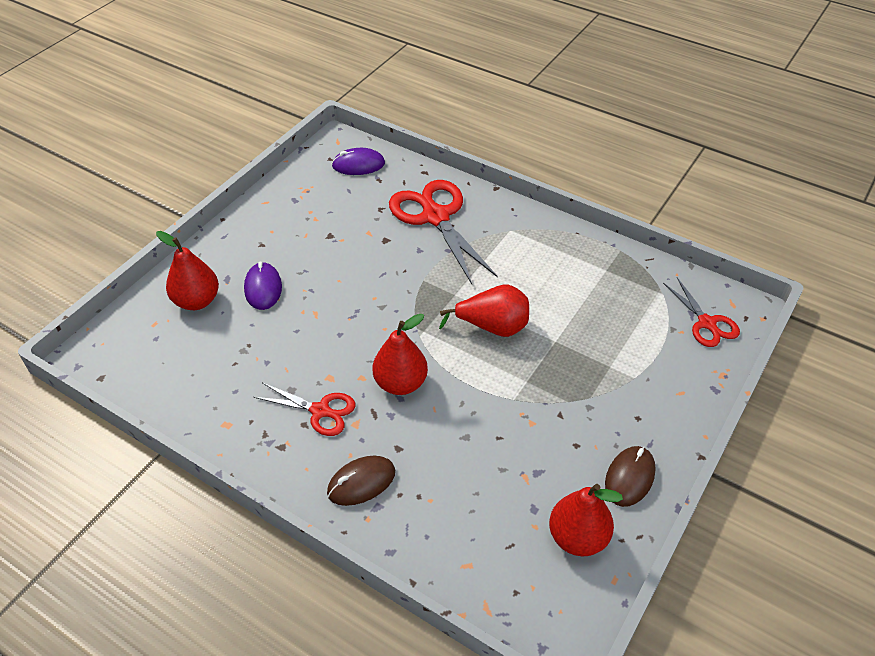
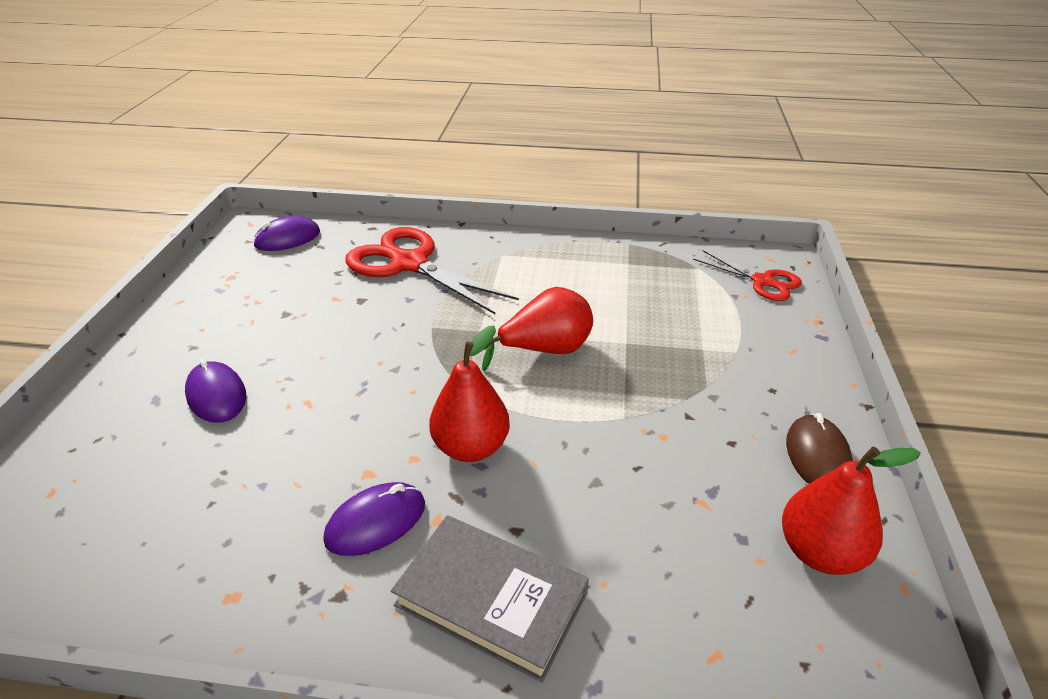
camera: 25 degrees left, 10 degrees down
red pear [156,231,219,310] -> none
red scissors [254,383,355,436] -> purple mouse [323,482,425,556]
brown mouse [327,456,395,506] -> grey book [391,515,589,683]

